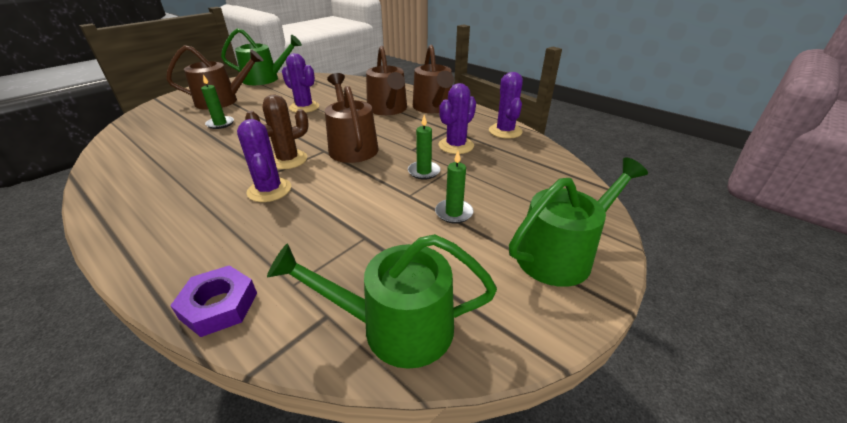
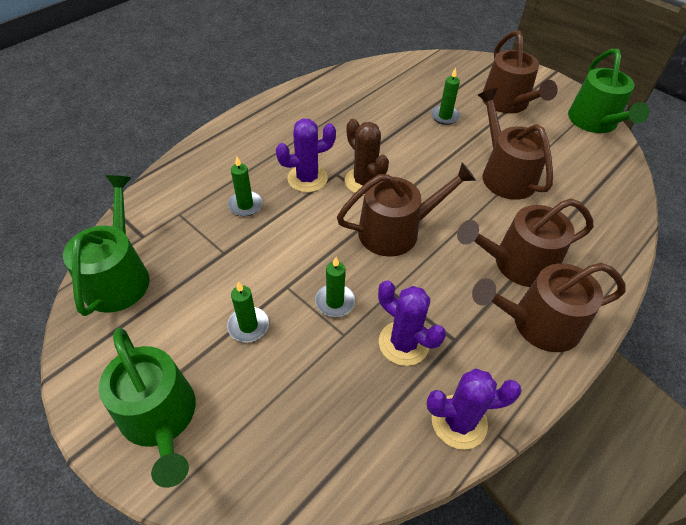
camera: 90 degrees right, 15 degrees up
purple nut [170,265,257,337] -> none
purple cactus [282,53,319,113] -> brown watering can [478,88,553,200]
none -> green candle [228,156,263,216]

